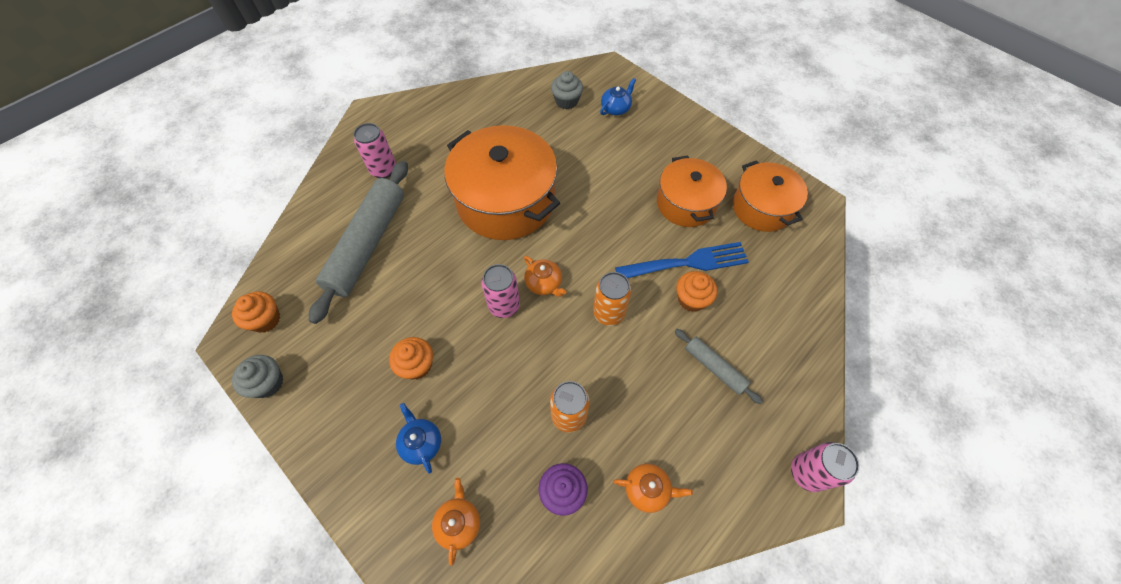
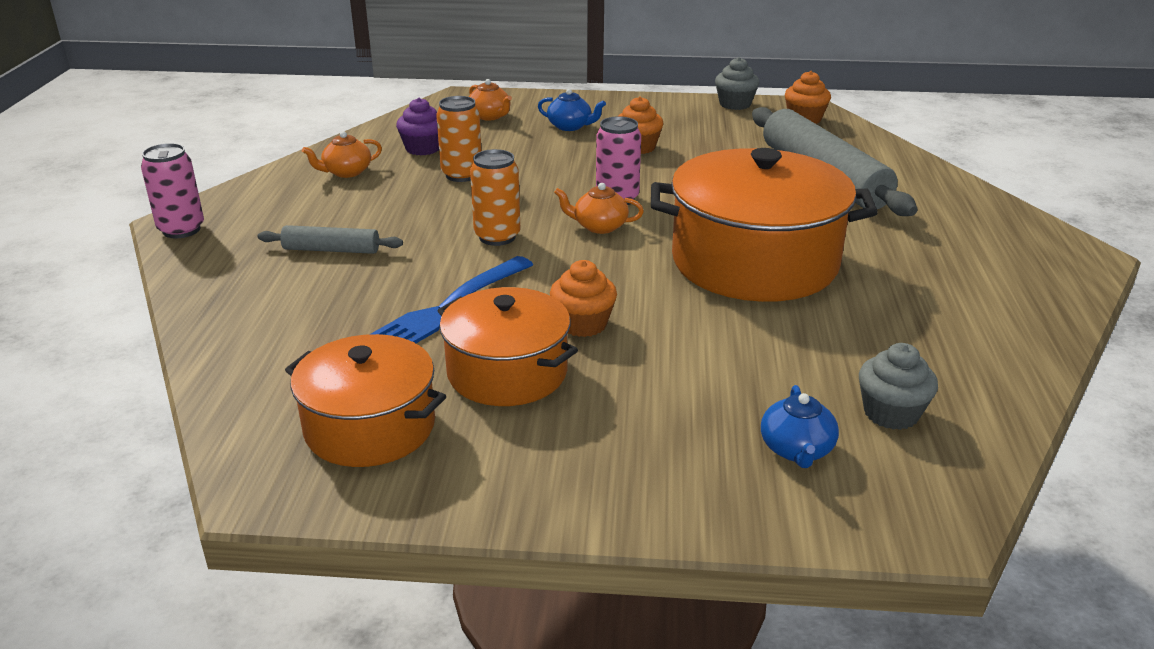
camera: 140 degrees right, 30 degrees down
pink can [354,123,396,178] -> none
orange cupcake [676,271,717,312] -> orange cupcake moved to [550,260,617,337]

